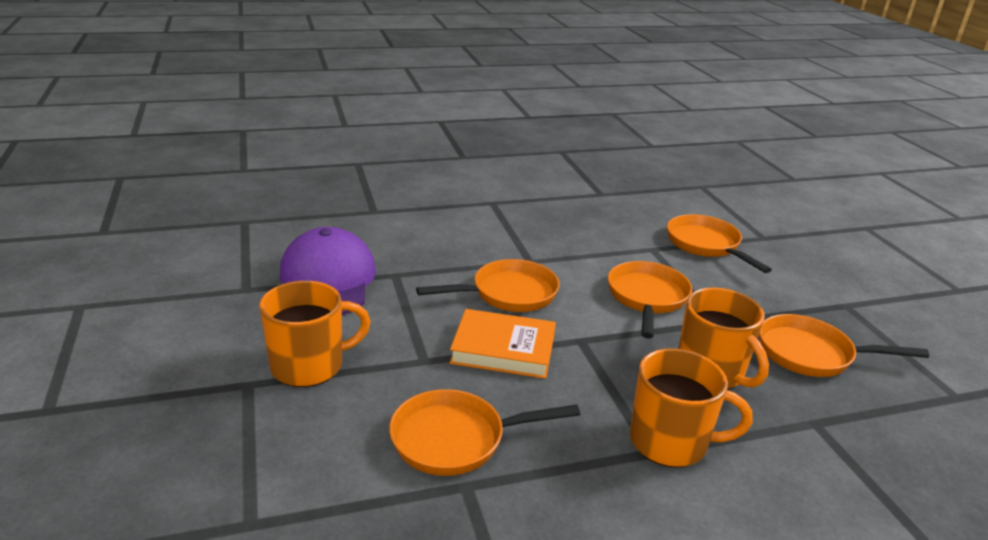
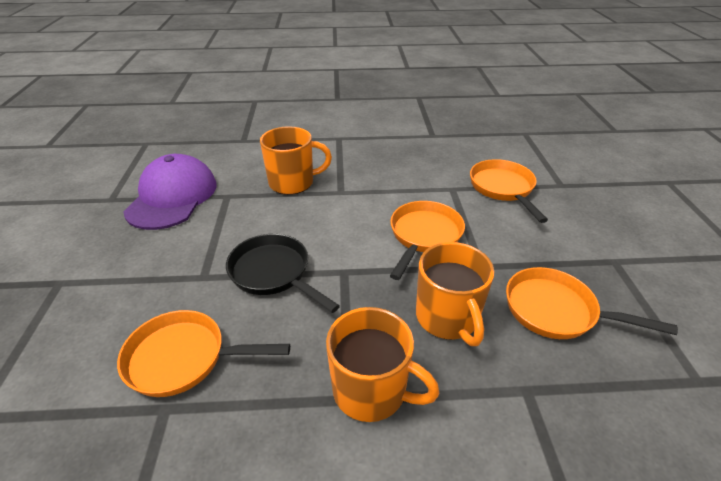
camera: 15 degrees right, 10 degrees up
orange mug [259,281,371,387] -> orange mug moved to [260,126,332,195]
orange pan [416,259,560,312] -> none
orange book [450,309,556,379] -> black pan [226,234,340,313]

